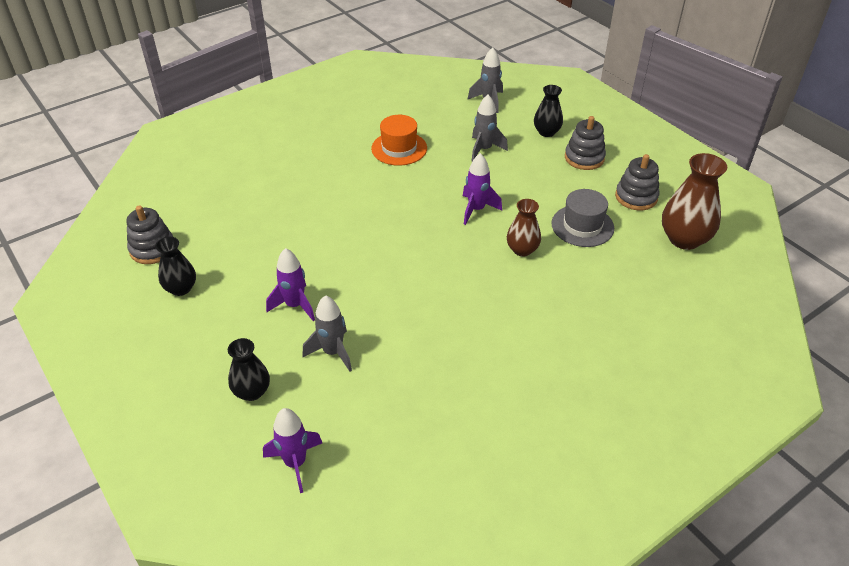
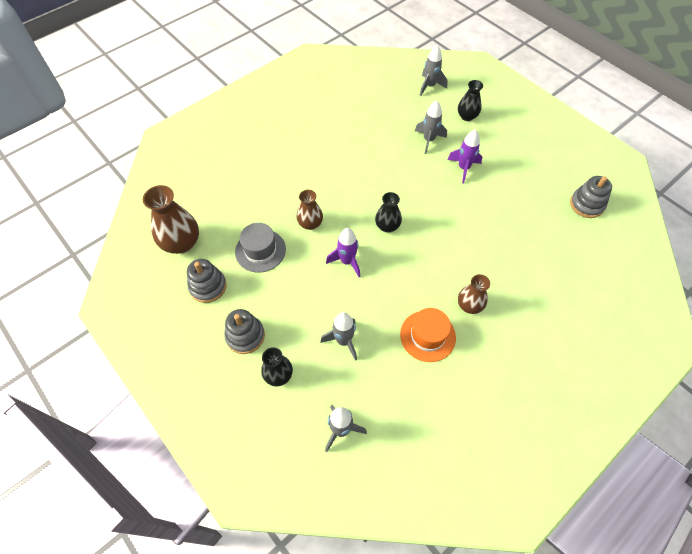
camera: 175 degrees right, 15 degrees up
black vase [155,237,196,296] -> black vase moved to [375,192,402,233]
purple rocket [263,408,322,493] -> grey rocket [419,45,448,96]
none -> brown vase [458,274,490,314]

